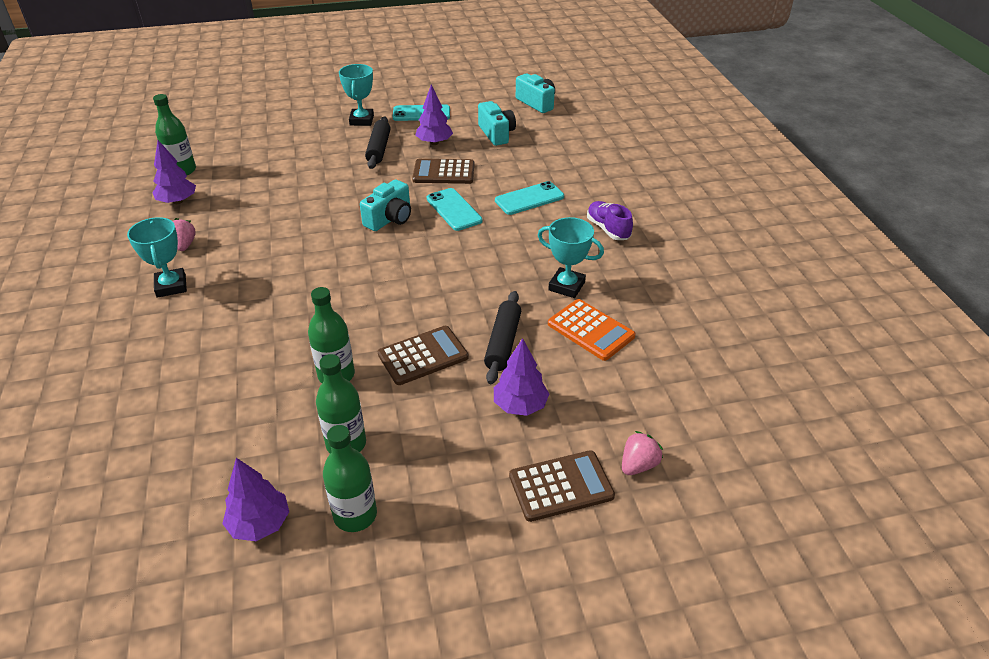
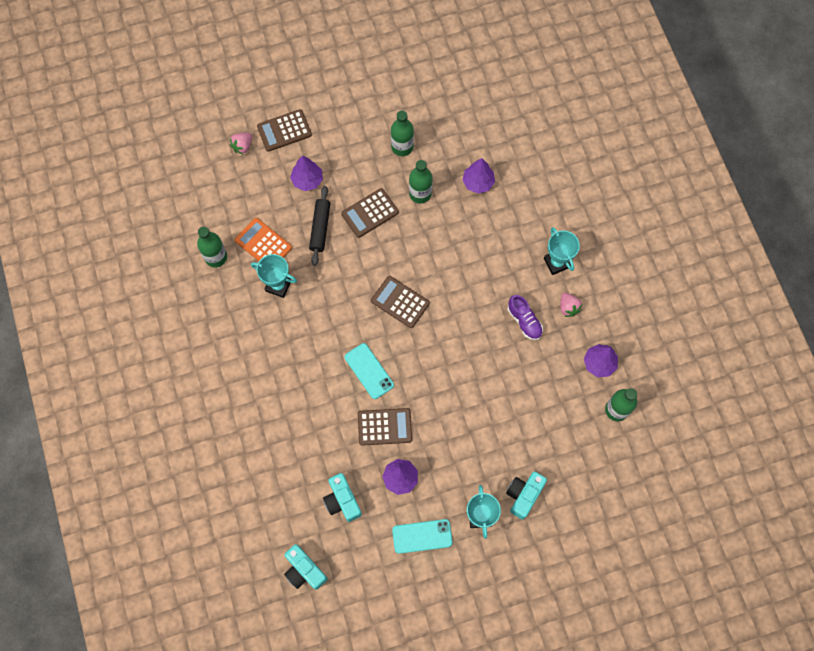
camera: 175 degrees right, 30 degrees up
purple tree [222,458,289,541] -> purple tree moved to [462,158,495,194]
green bottle [323,425,377,532] -> green bottle moved to [197,227,227,267]
turquoise camera [360,179,411,231] -> turquoise camera moved to [506,471,547,520]
black rolling pin [365,117,391,169] -> none
turquoise phone [495,181,564,215] -> none
purple shoe [587,201,633,240] -> purple shoe moved to [508,295,543,340]
none -> brown calculator [371,276,430,328]

